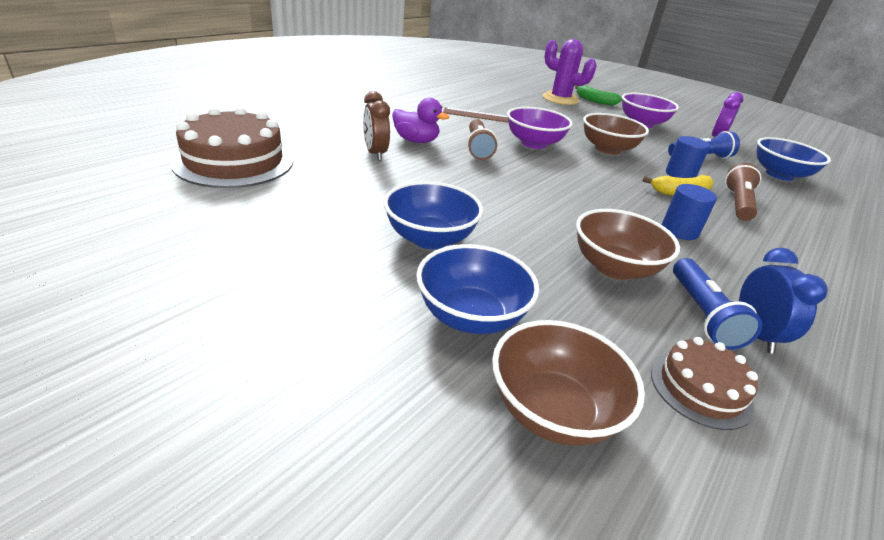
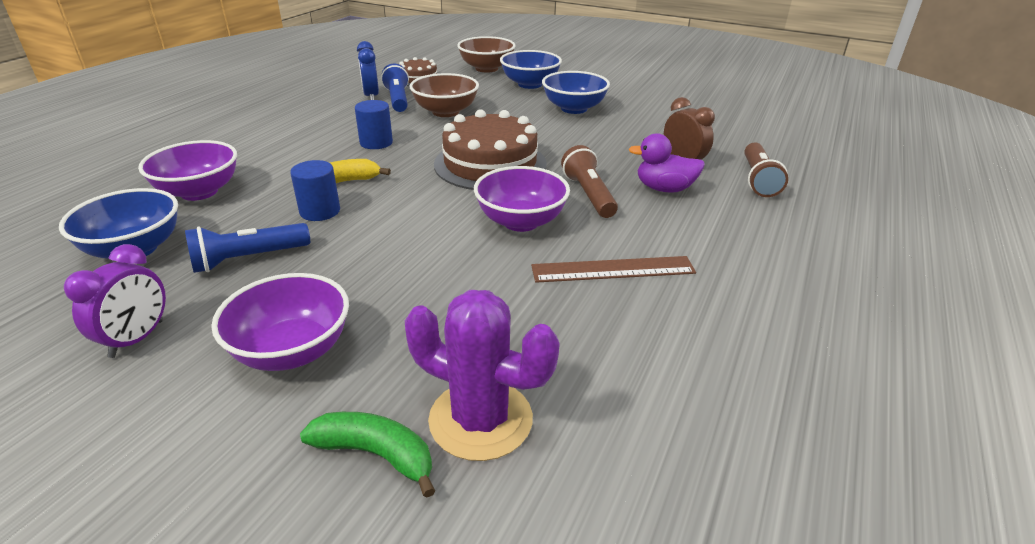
camera: 170 degrees right, 0 degrees up
brown cake [171,107,293,188] -> brown cake moved to [434,109,547,190]
brown bowl [583,113,649,155] -> none
brown flashlight [725,163,761,221] -> brown flashlight moved to [744,142,788,197]
none -> purple bowl [138,140,237,201]

